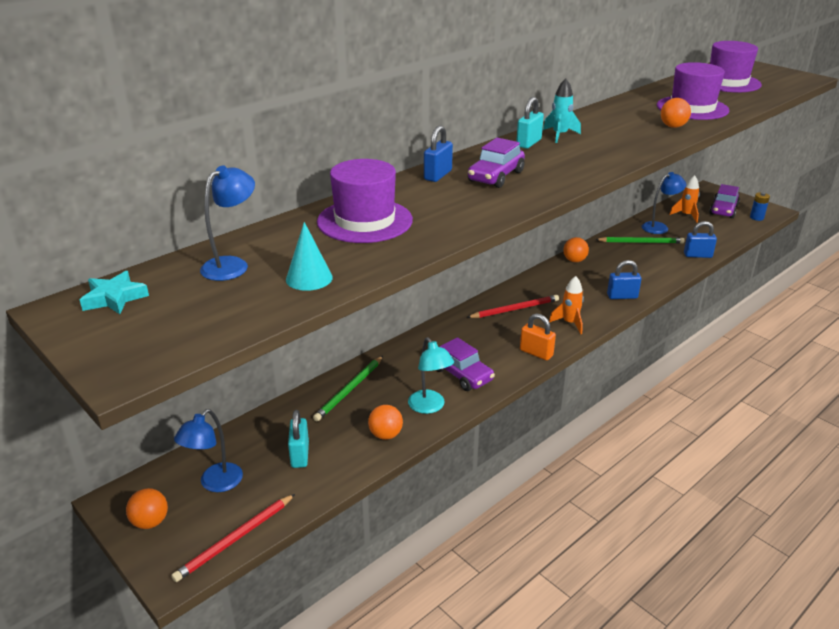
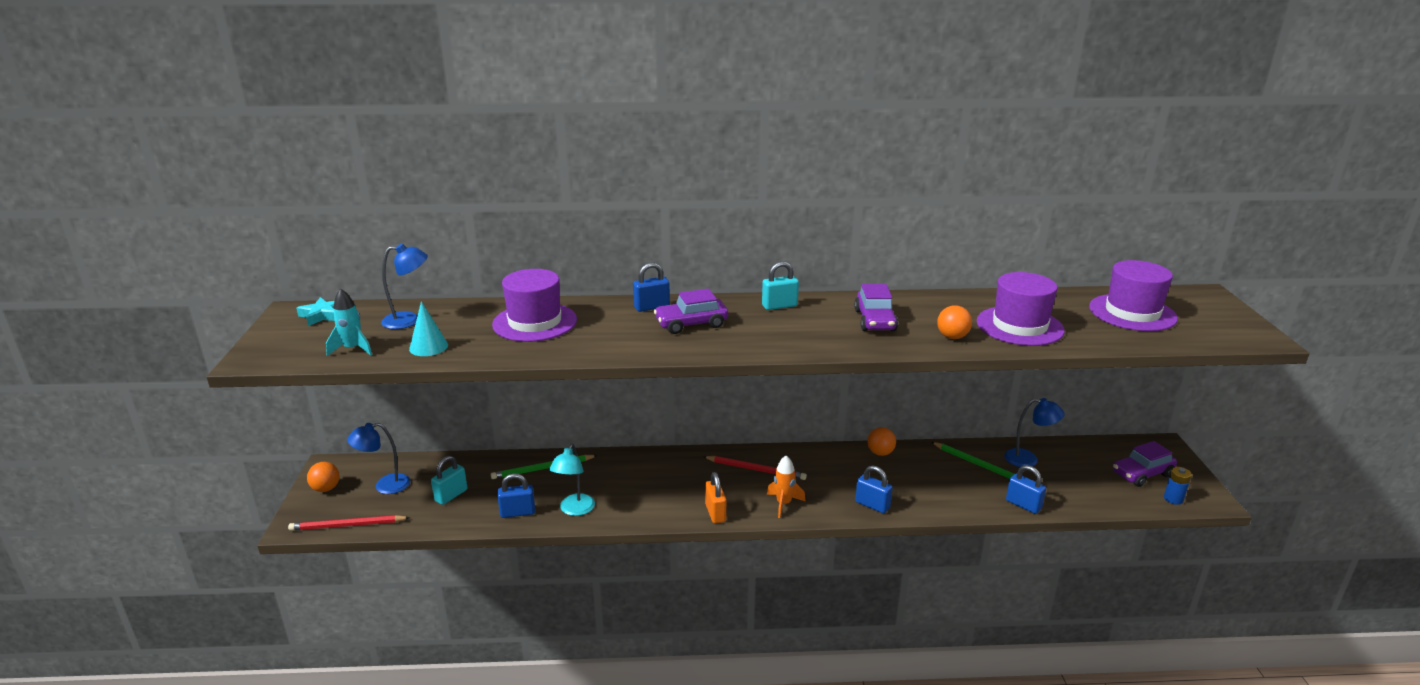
camera: 40 degrees right, 5 degrees down
orange ball [368,405,403,440] -> blue padlock [498,473,535,518]
purple car [436,337,495,391] -> purple car moved to [854,284,898,331]
turquoise rocket [543,78,581,143] -> turquoise rocket moved to [326,288,372,356]
orange rocket [669,175,700,223] -> none

